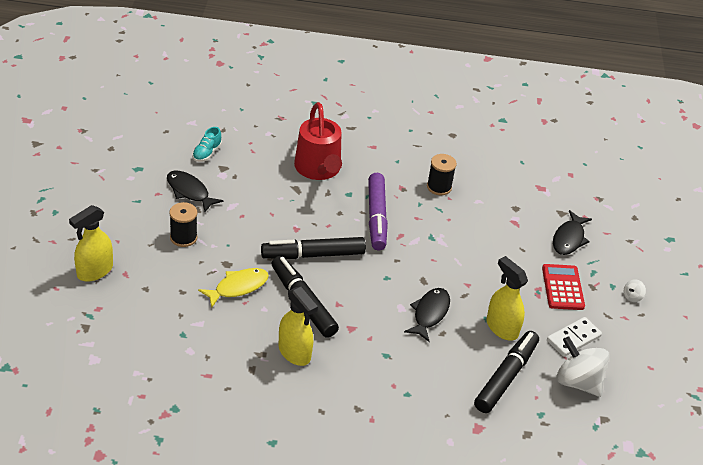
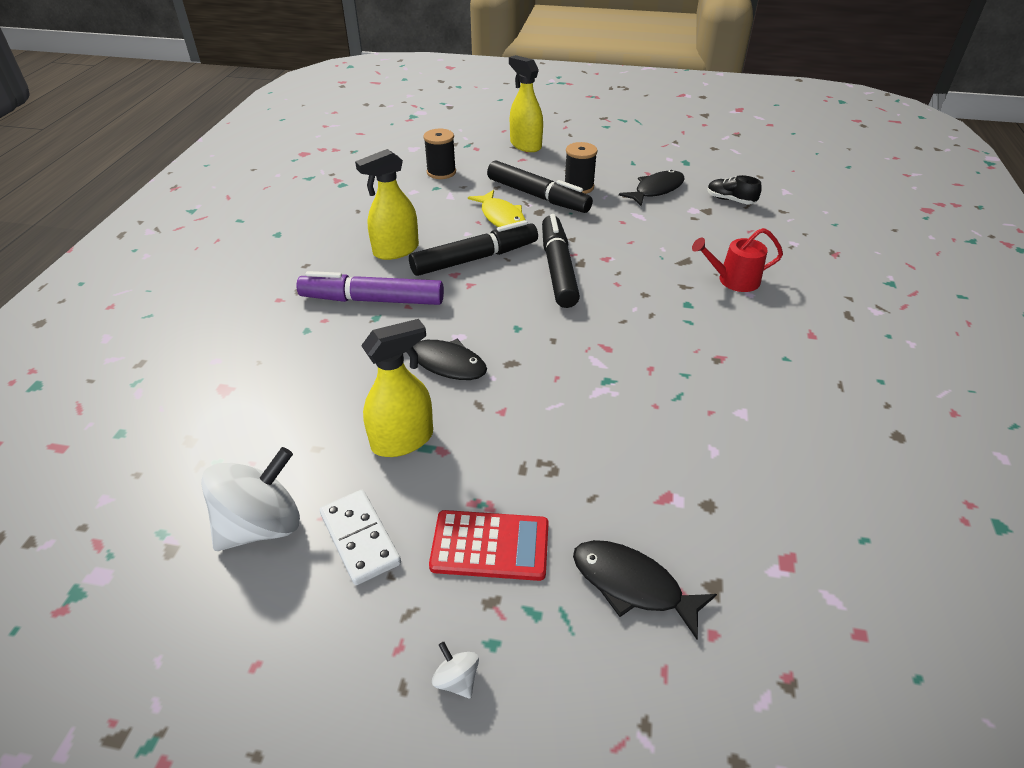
camera: 100 degrees right, 0 degrees up
turquoise shoe [192,127,222,162] -> black shoe [707,175,762,205]
red watering can [294,102,342,180] -> red watering can [692,228,783,292], size x0.60
purple marker [368,173,388,250] -> purple marker moved to [296,271,444,305]
black spool [427,154,457,195] -> black spool moved to [423,129,456,179]
black marker [474,331,539,413] -> black marker moved to [487,160,593,213]

